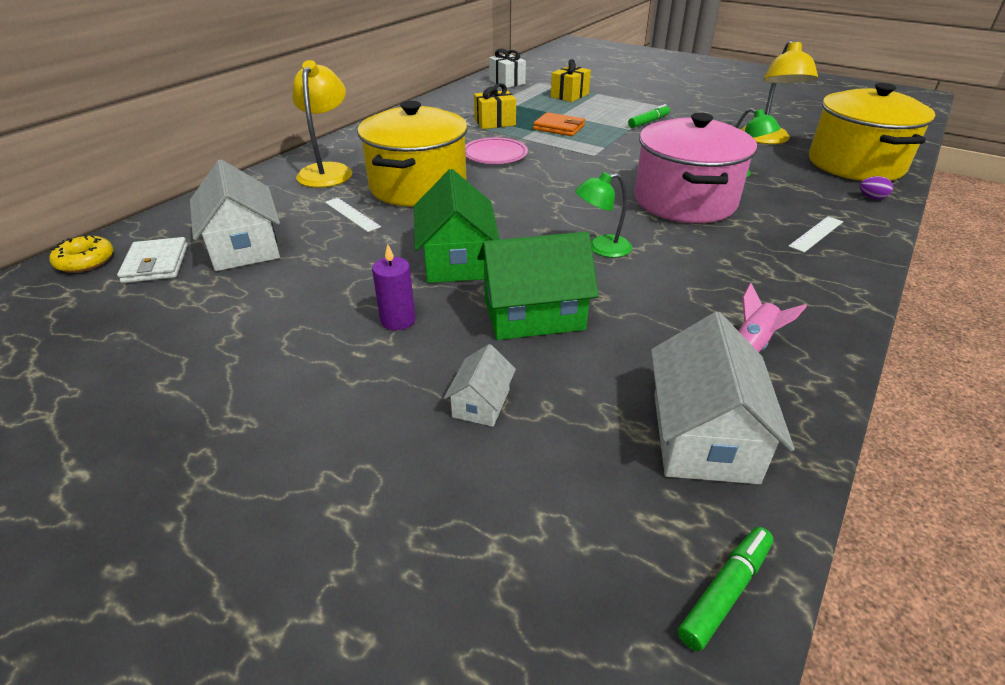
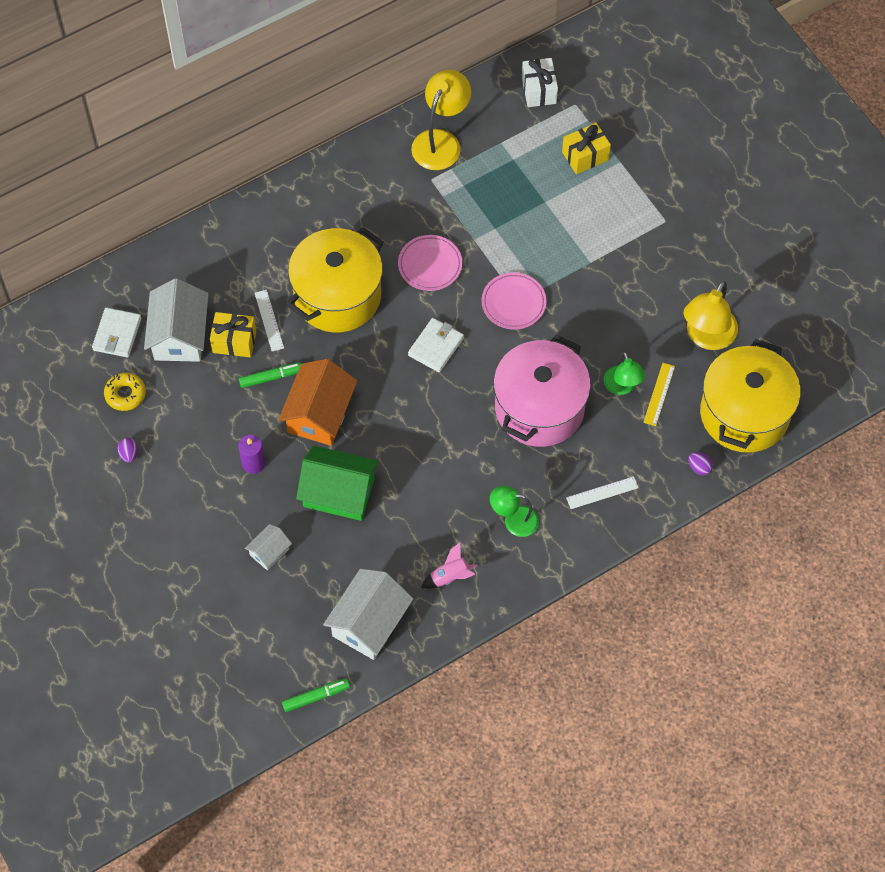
camera: 25 degrees right, 25 degrees up
yellow donut [49,235,113,273] -> yellow donut moved to [104,373,146,411]
yellow lamp [292,60,352,188] -> yellow lamp moved to [411,70,471,170]
green house [414,169,500,283] -> orange house [278,359,357,446]
yellow gift [474,83,516,129] -> yellow gift moved to [210,312,256,358]
orange wallet [533,112,585,136] -> none
green lamp [575,172,632,258] -> green lamp moved to [490,486,539,537]
green marker [628,104,670,128] -> green marker moved to [239,363,302,388]
none -> purple egg [118,438,138,463]
none -> white wallet [408,318,464,372]
none -> pink plate [482,272,546,330]
none -> yellow ruler [643,363,675,426]

